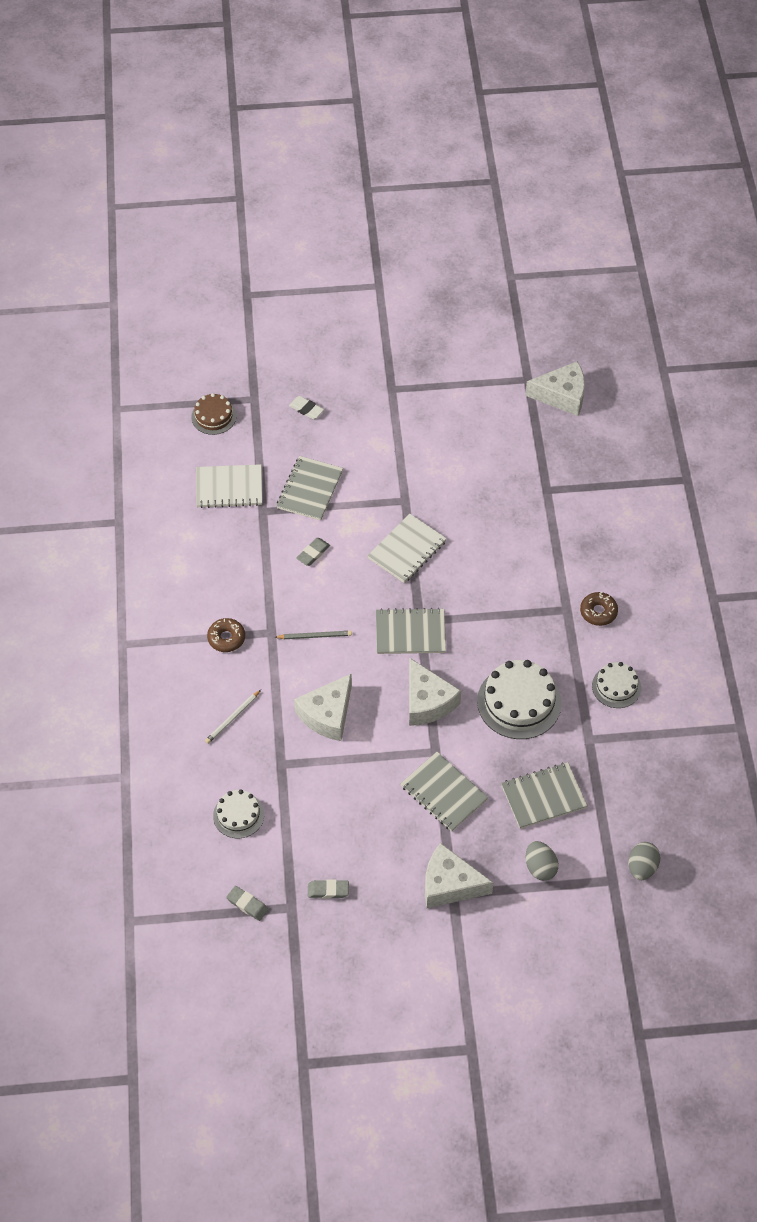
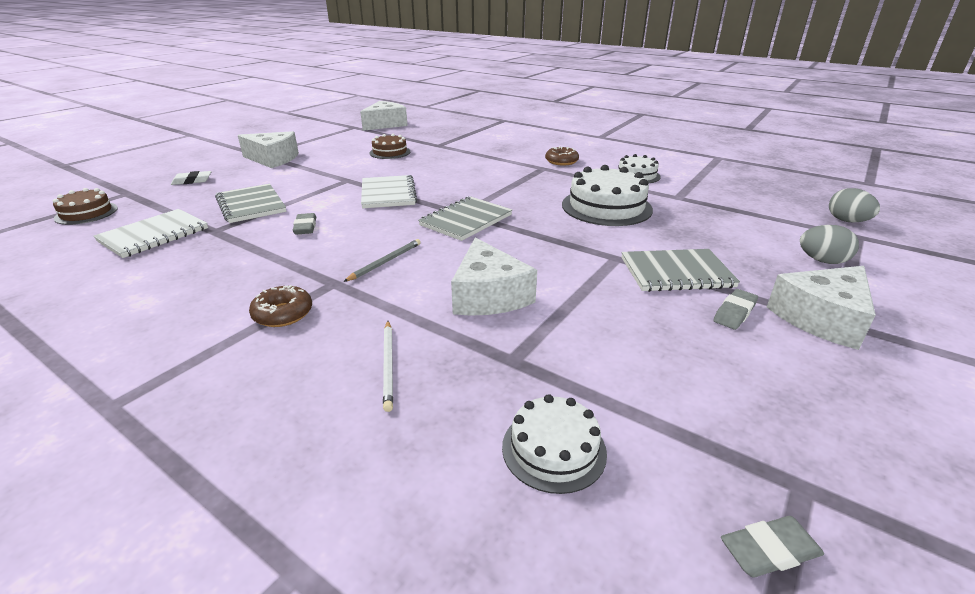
camera: 50 degrees left, 25 degrees down
grey eraser [308,880,349,899] -> grey eraser moved to [713,289,758,330]
white cheese [409,658,461,726] -> white cheese moved to [238,131,299,168]
grey notebook [501,762,588,829] -> none
none -> brown cake [369,134,410,159]

